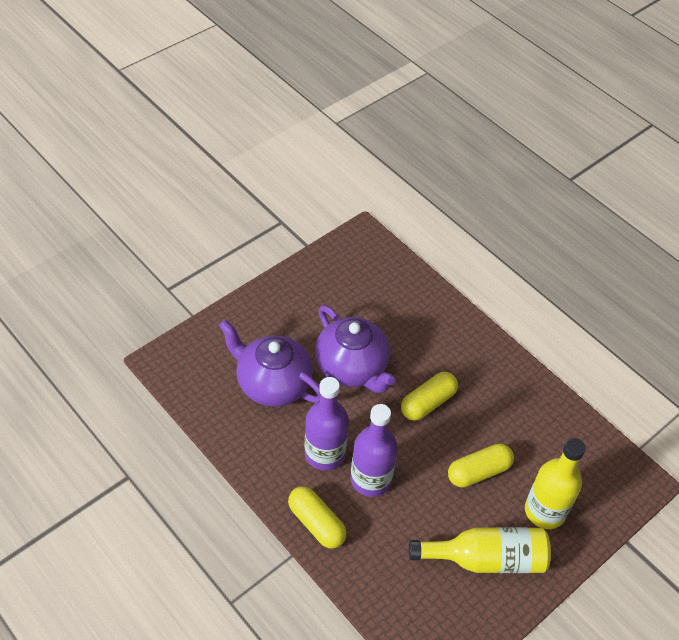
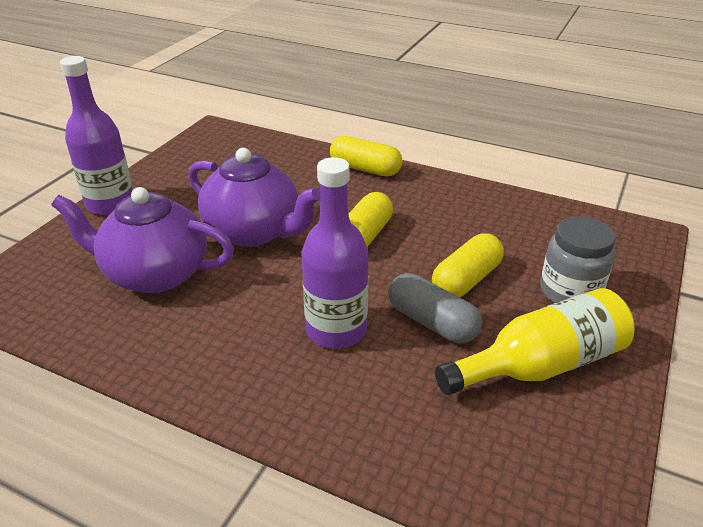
camera: 20 degrees left, 15 degrees down
yellow capsule [288,486,347,549] -> yellow capsule moved to [330,136,403,176]
purple bottle [305,377,349,471] -> purple bottle moved to [60,56,133,215]
yellow bottle [525,438,586,529] -> grey jar [540,216,616,303]
none -> grey capsule [388,273,482,344]

